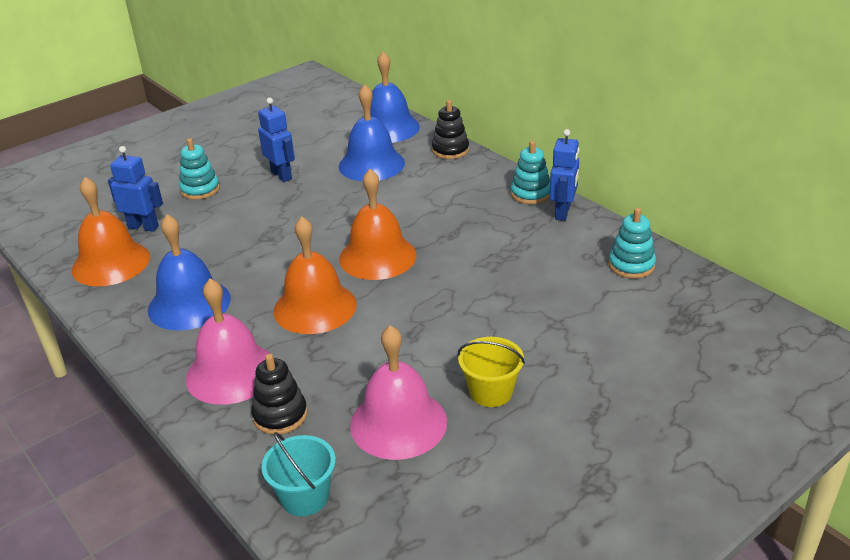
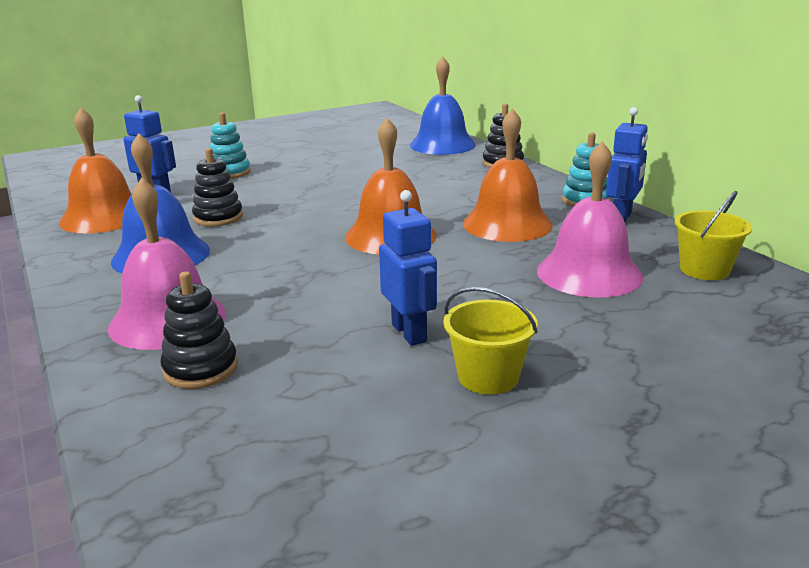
camera: 10 degrees right, 10 degrees down
blue robot [258,98,295,182] -> blue robot moved to [379,190,437,346]
turquoise bucket [261,432,336,516] -> none
orange bell [274,216,357,334] -> orange bell moved to [463,108,553,242]
blue bell [339,84,405,181] -> none
pink bell [350,325,447,460] -> pink bell moved to [537,141,643,297]
turquoise stacking toy [608,208,656,279] -> yellow bucket [675,191,752,280]
none -> black stacking toy [192,148,243,226]

